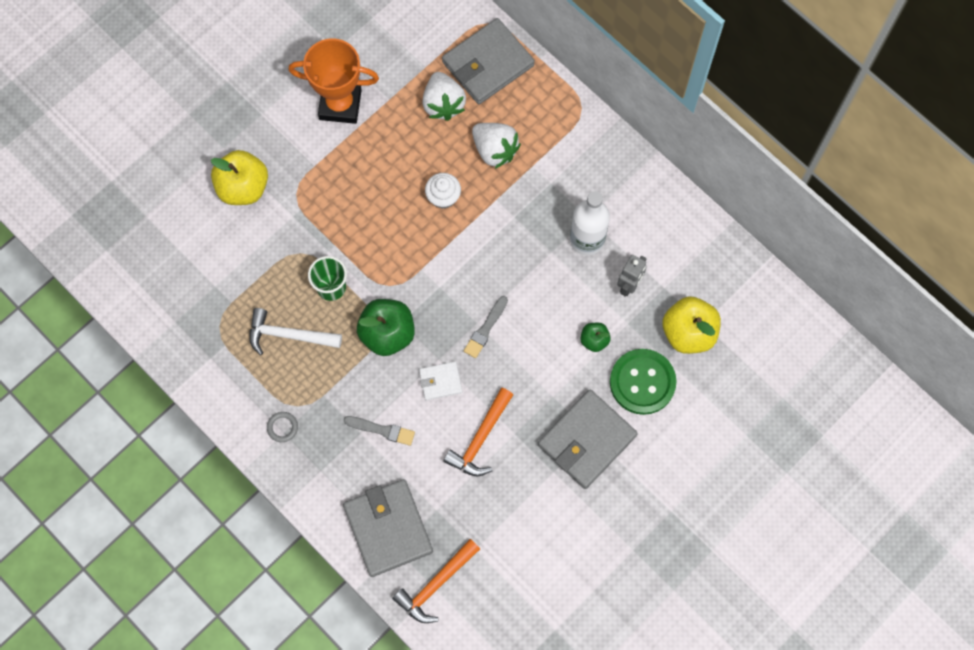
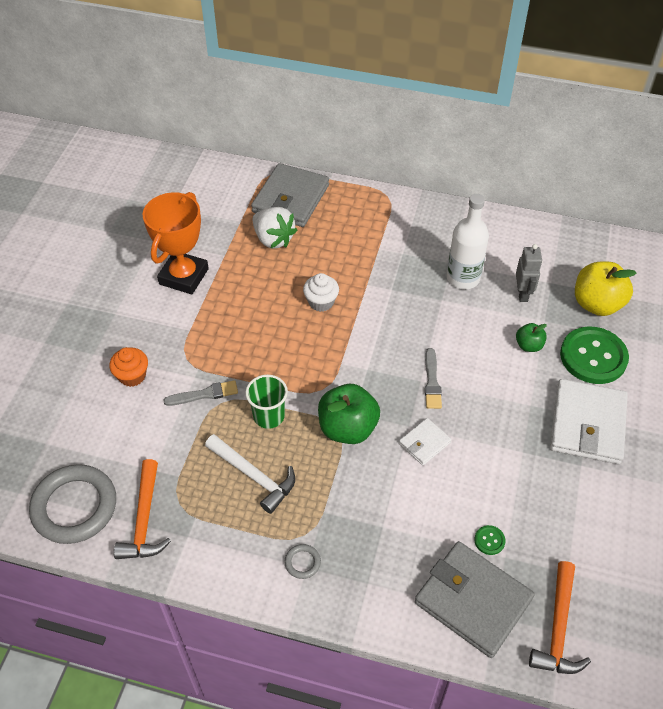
camera: 30 degrees left, 20 degrees down
yellow apple [211,150,268,205] -> orange cupcake [109,347,148,387]
white hammer [249,308,342,355] -> white hammer turned 120 degrees counterclockwise [205,434,295,514]
orange trophy [288,38,379,124] -> orange trophy turned 45 degrees counterclockwise [143,192,209,294]
grey brush [344,416,415,446] -> grey brush moved to [163,380,238,406]
orange hammer [443,388,513,476] -> orange hammer moved to [114,459,171,559]
white strawberry [472,123,521,169] -> none
grey wallet [538,390,638,489] -> white wallet [550,379,628,464]
none -> grey ring [29,464,116,544]
none -> green button [474,525,505,555]

